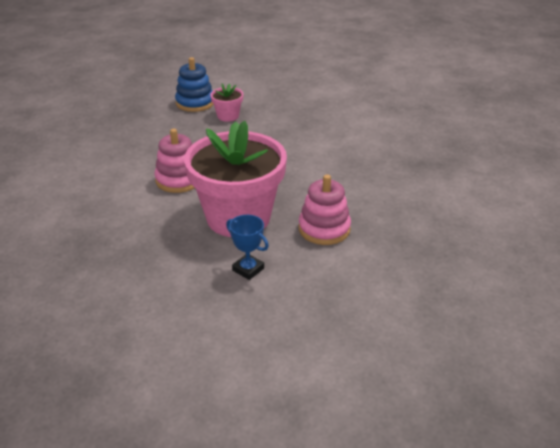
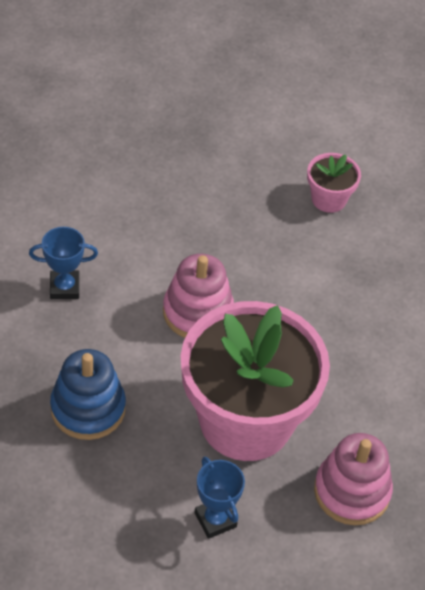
camera: 20 degrees right, 15 degrees up
blue stacking toy [175,57,214,112] -> blue stacking toy moved to [50,349,126,440]
none -> blue trophy [29,227,98,299]

